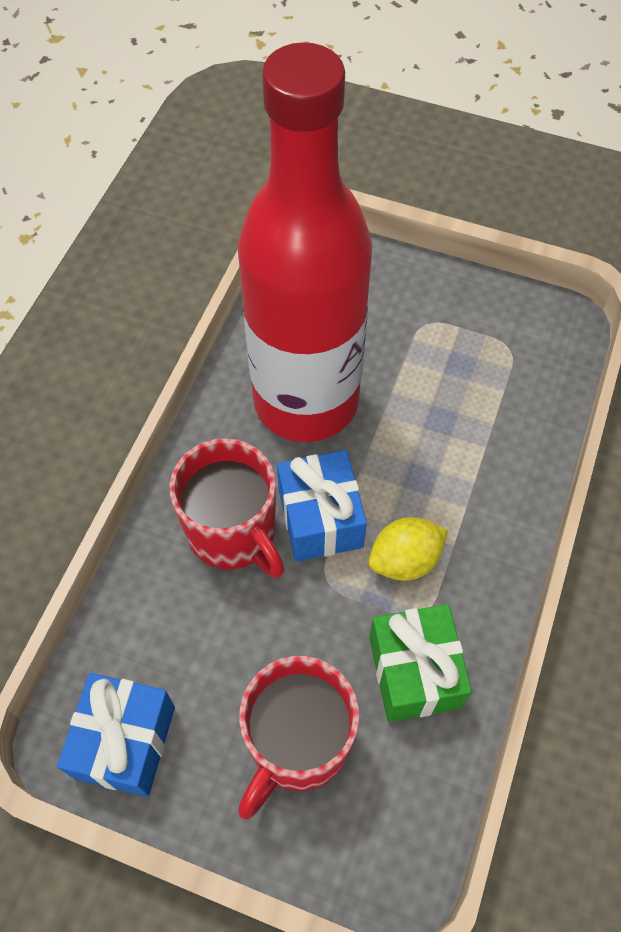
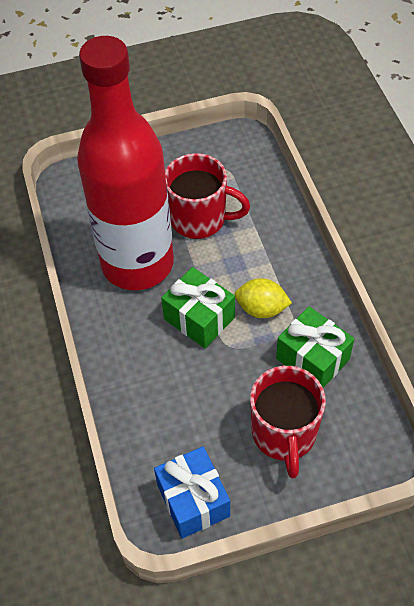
camera: 35 degrees left, 5 degrees down
red mug [169,438,285,578] -> red mug moved to [165,153,250,239]
blue gift [277,450,367,562] -> green gift [161,267,235,348]
yellow lemon [369,517,448,581] -> yellow lemon turned 75 degrees clockwise [234,278,292,318]

